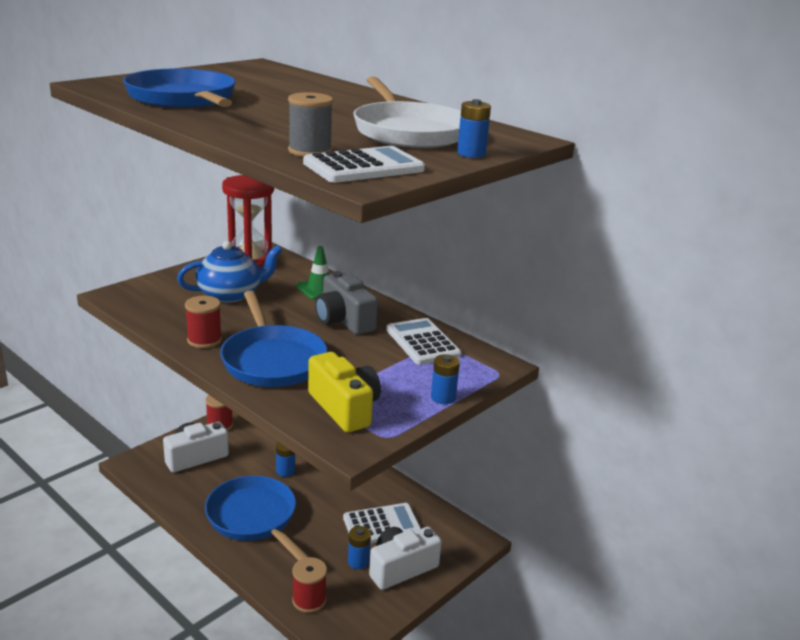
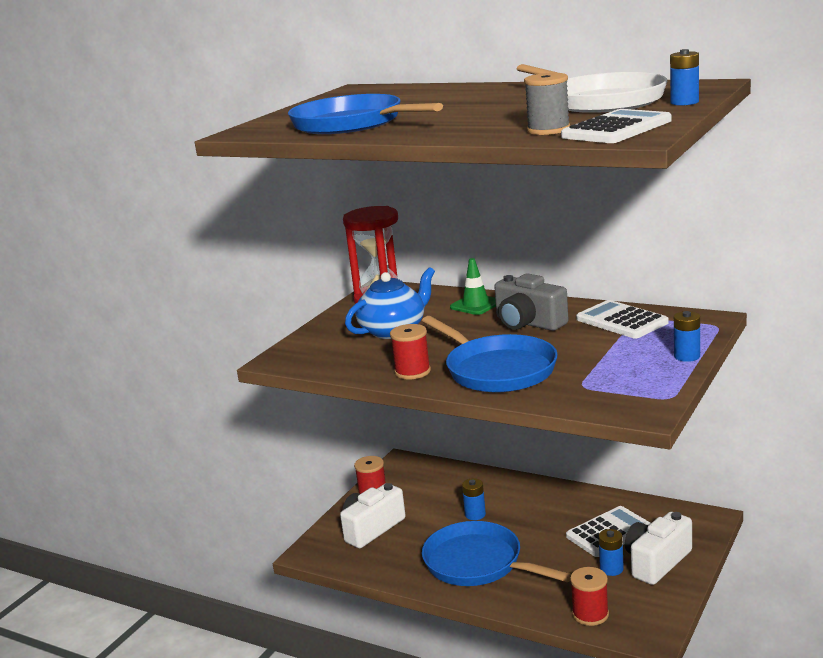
camera: 10 degrees left, 5 degrees down
yellow camera [308,352,381,433] -> none

